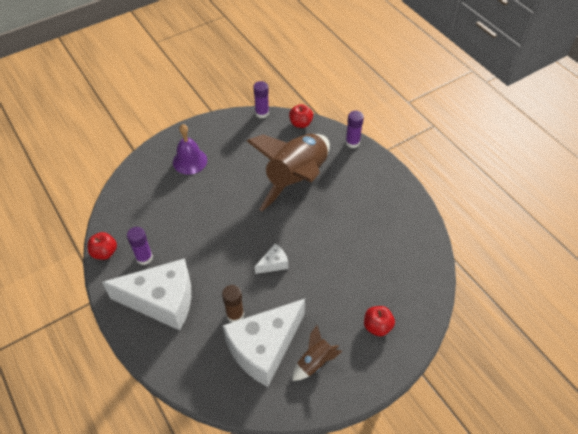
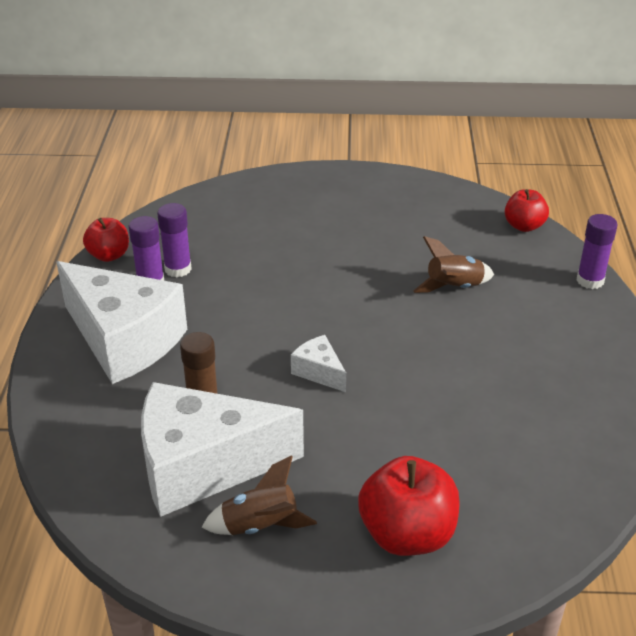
camera: 35 degrees right, 15 degrees down
purple bell [173,124,207,175] -> none
brown rocket [247,134,330,211] -> brown rocket [413,236,494,293], size x0.43
purple glue stick [253,81,269,118] -> purple glue stick moved to [157,203,192,278]
white cheese [255,244,288,274] -> white cheese turned 135 degrees counterclockwise [291,335,346,392]
red apple [364,306,395,336] -> red apple [358,456,460,556], size x1.63

